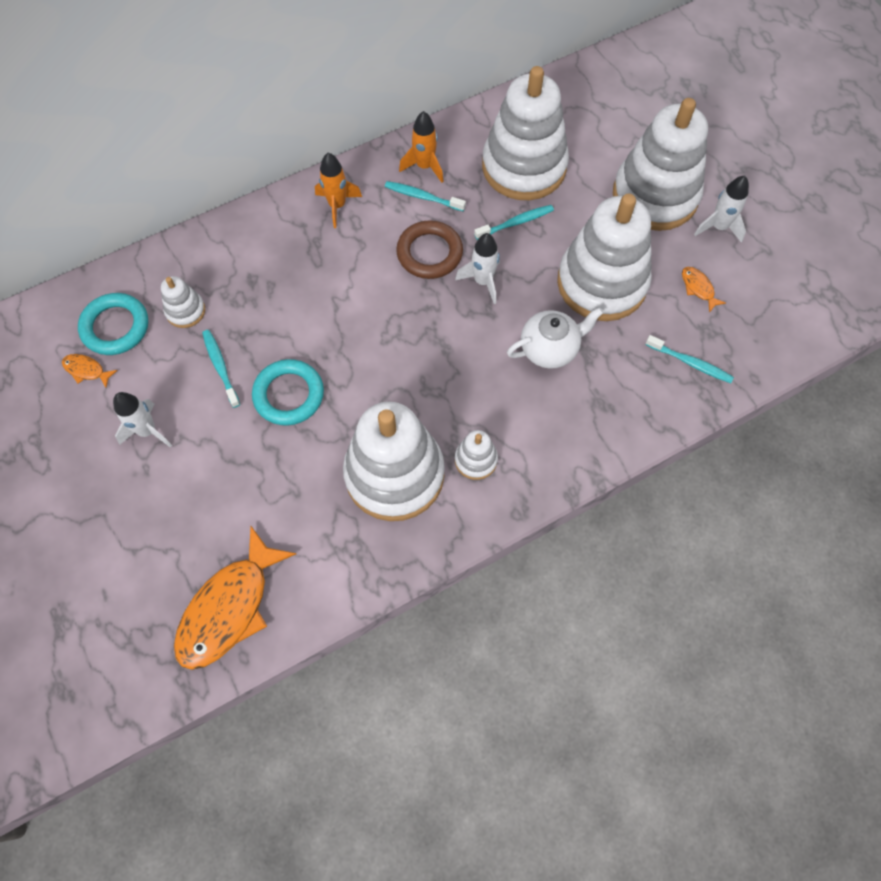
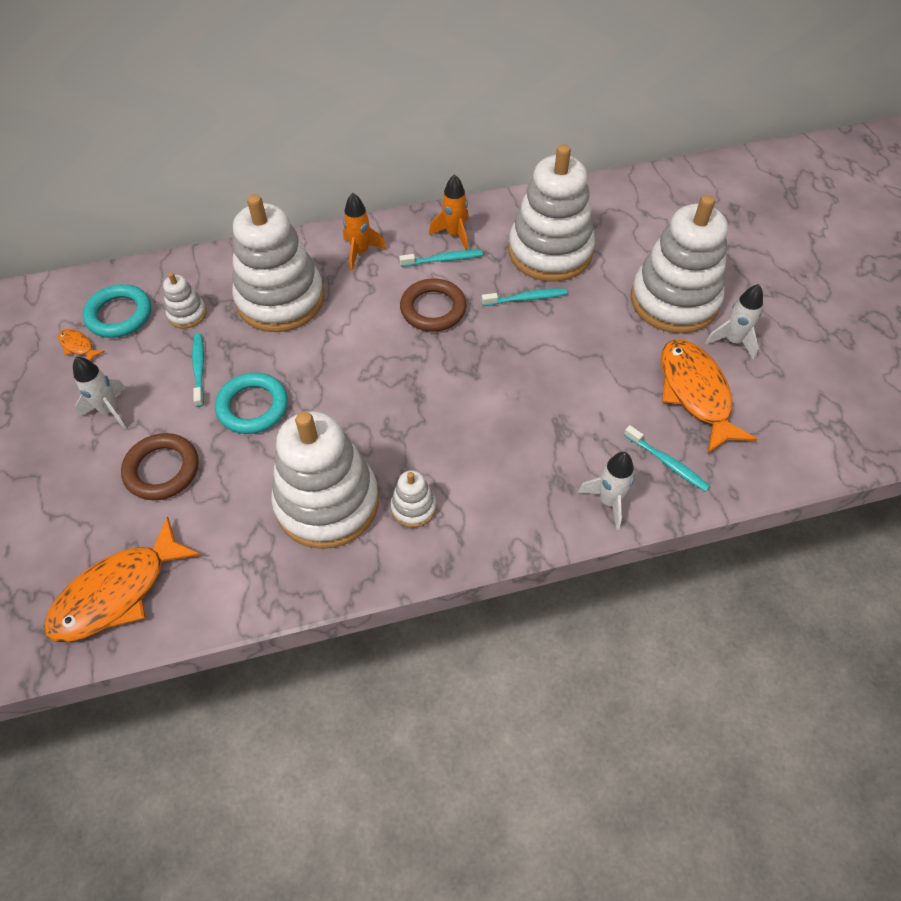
camera: 15 degrees right, 10 degrees down
turquoise toothbrush [385,181,466,211] -> turquoise toothbrush turned 135 degrees clockwise [399,250,483,267]
white rocket [455,233,500,304] -> white rocket moved to [578,452,634,530]
white teapot [507,307,603,369] -> none
white stacking toy [557,194,652,321] -> white stacking toy moved to [232,194,324,332]
orange fish [682,267,726,313] -> orange fish [661,340,758,453], size x2.35
none -> brown ring [121,433,199,500]

